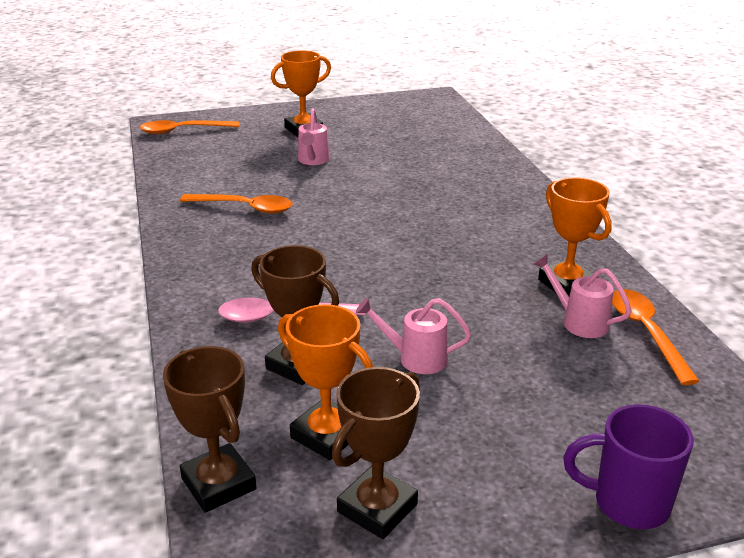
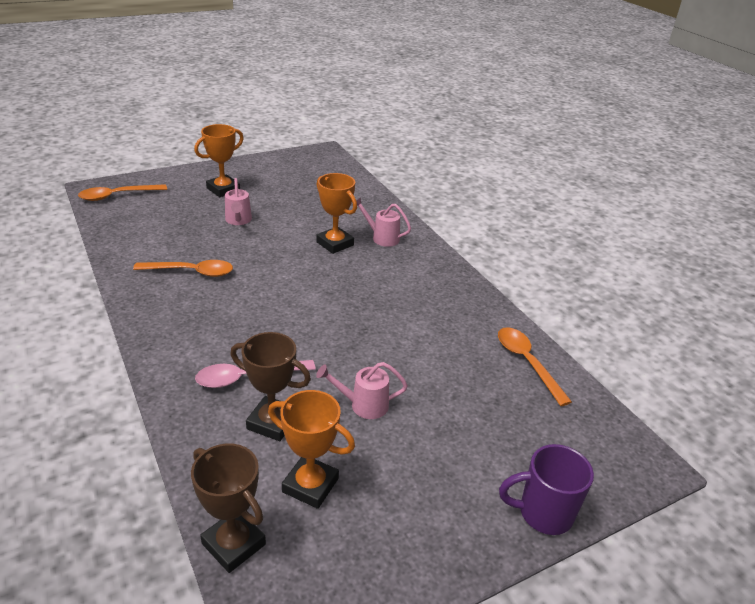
camera: 15 degrees left, 5 degrees up
brown trophy [332,367,420,539] -> none
pink watering can [534,254,632,338] -> pink watering can moved to [357,197,411,247]
orange trophy [538,177,612,296] -> orange trophy moved to [316,173,357,254]

